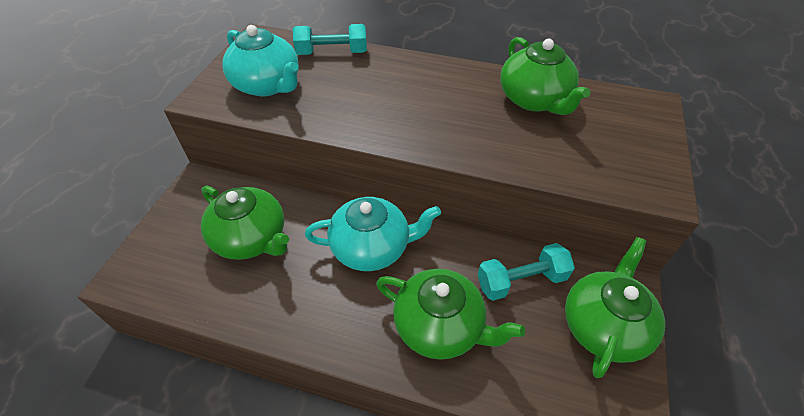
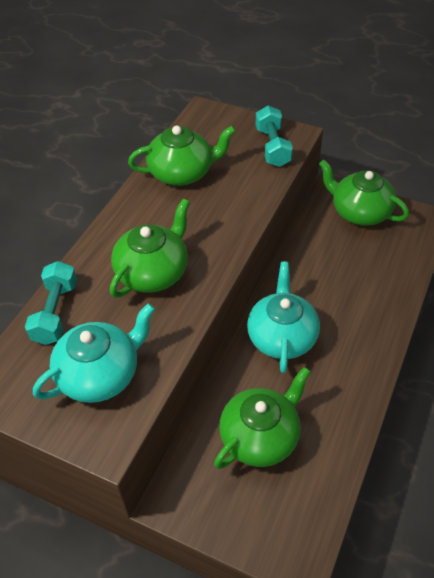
camera: 80 degrees left, 0 degrees up
green teapot [376,269,525,360] -> green teapot moved to [110,199,190,298]
turquoise dumbbell [478,243,575,301] -> turquoise dumbbell moved to [256,106,293,167]

